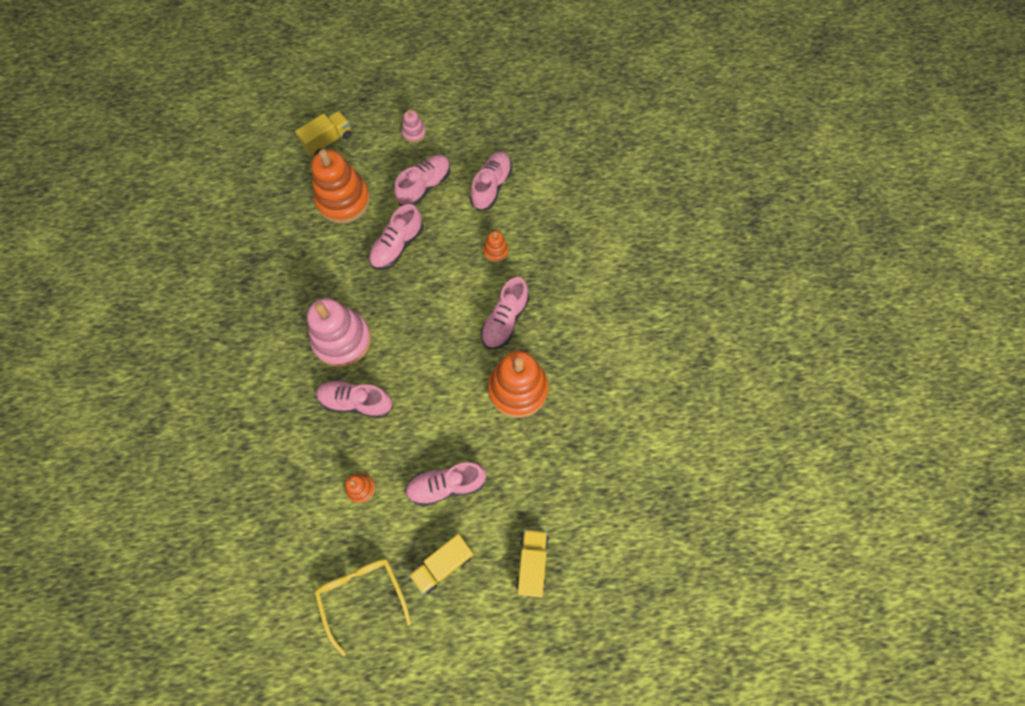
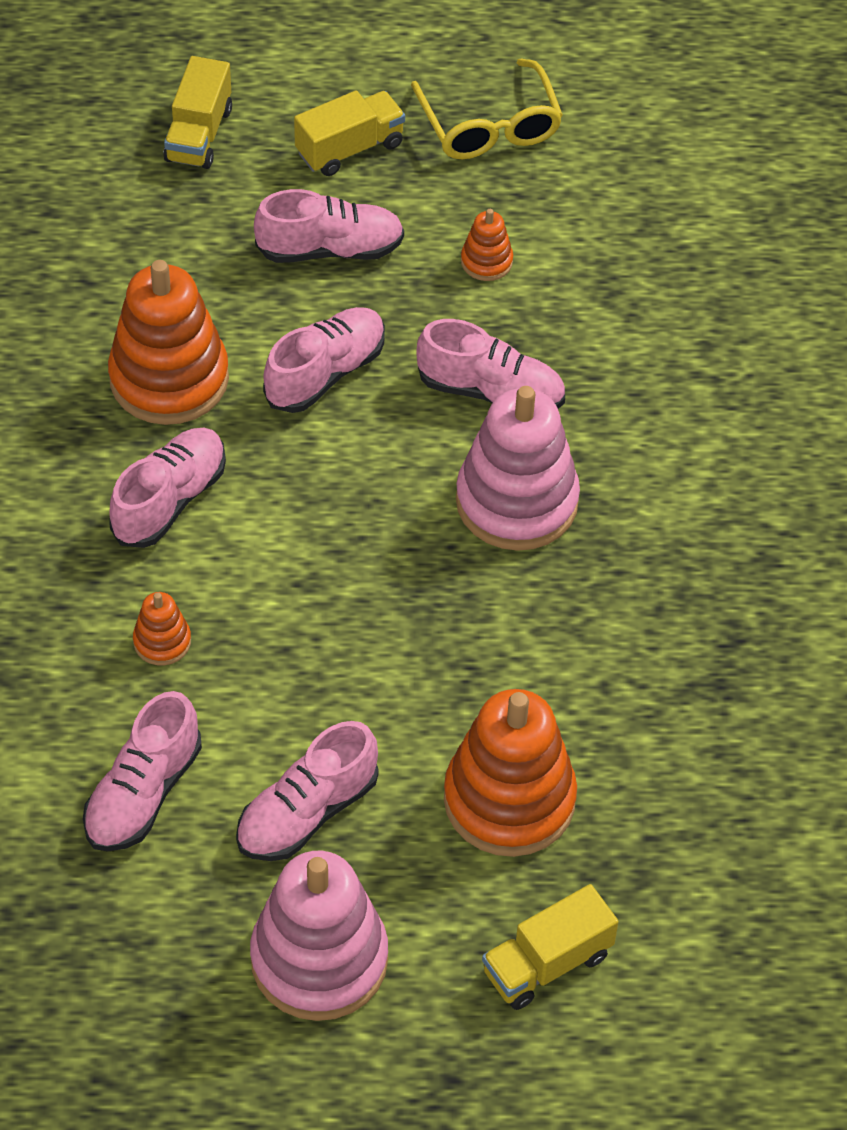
camera: 175 degrees left, 15 degrees down
pink shoe [369,204,423,270] -> pink shoe moved to [263,307,385,413]
pink stacking toy [402,109,426,143] -> pink stacking toy [250,851,388,1021], size x2.21

